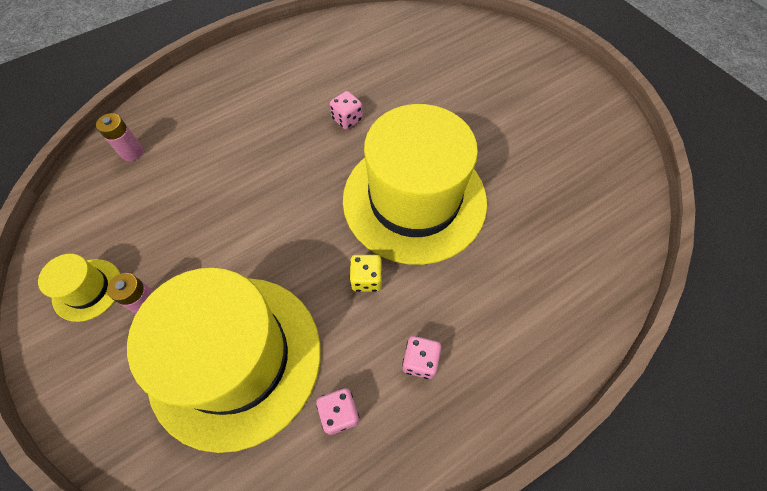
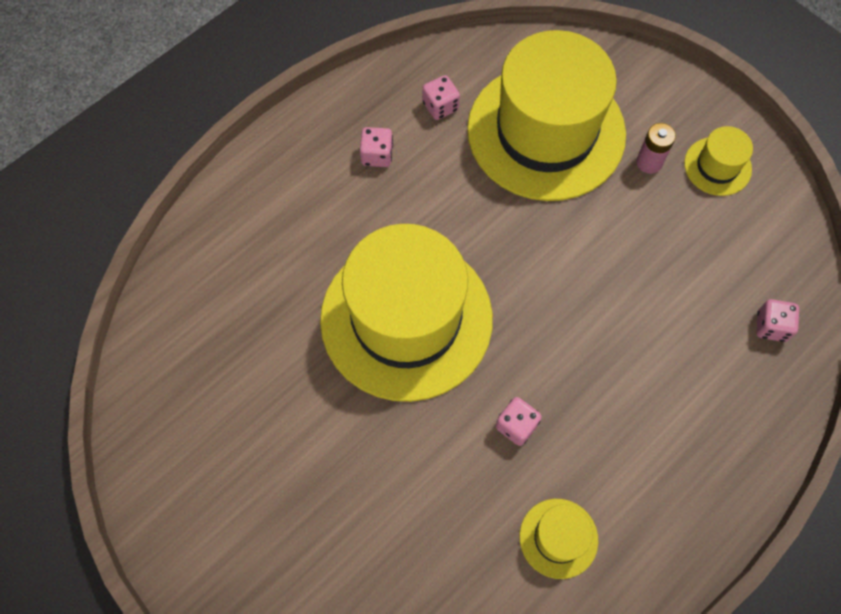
camera: 170 degrees right, 5 degrees up
pink battery [96,113,143,161] -> pink dice [756,299,799,342]
yellow dice [350,255,382,292] -> none
none -> yellow hat [520,499,598,579]

